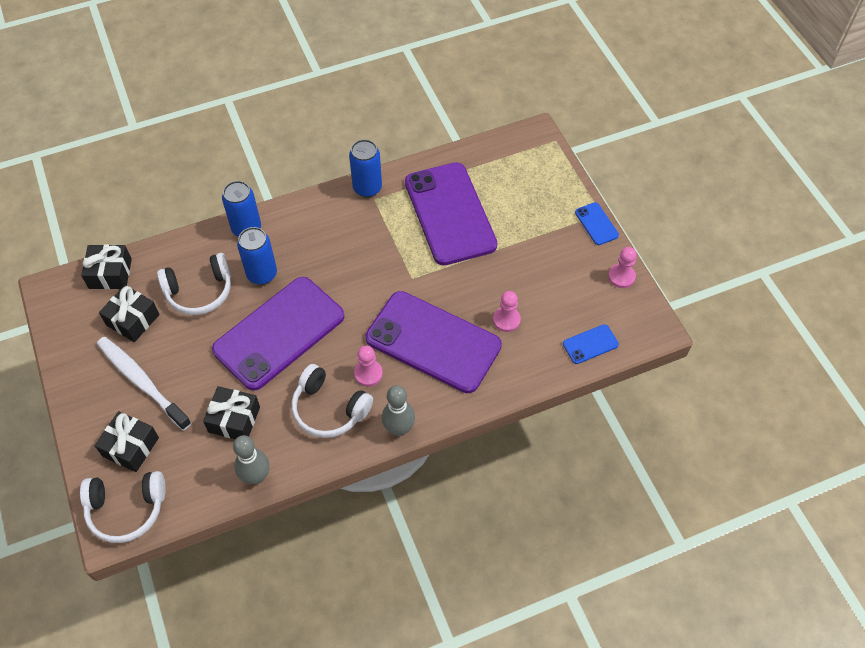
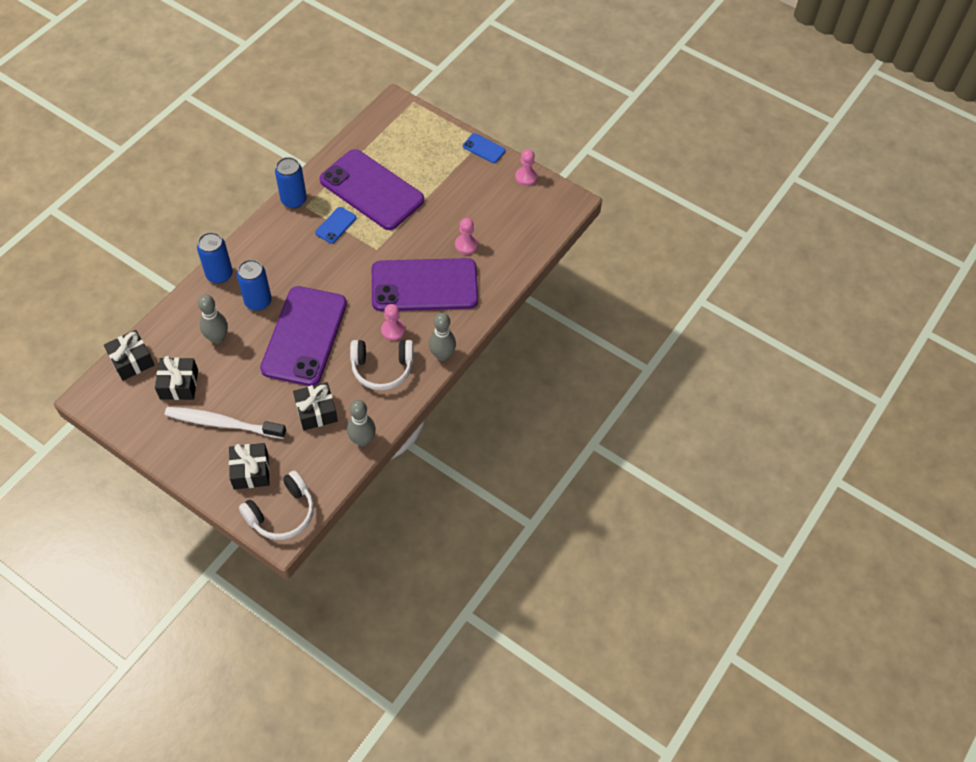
camera: 35 degrees left, 0 degrees up
white headphones [157,253,231,315] -> grey bowling pin [198,295,228,344]
blue phone [563,324,619,364] -> blue phone moved to [315,207,356,243]

